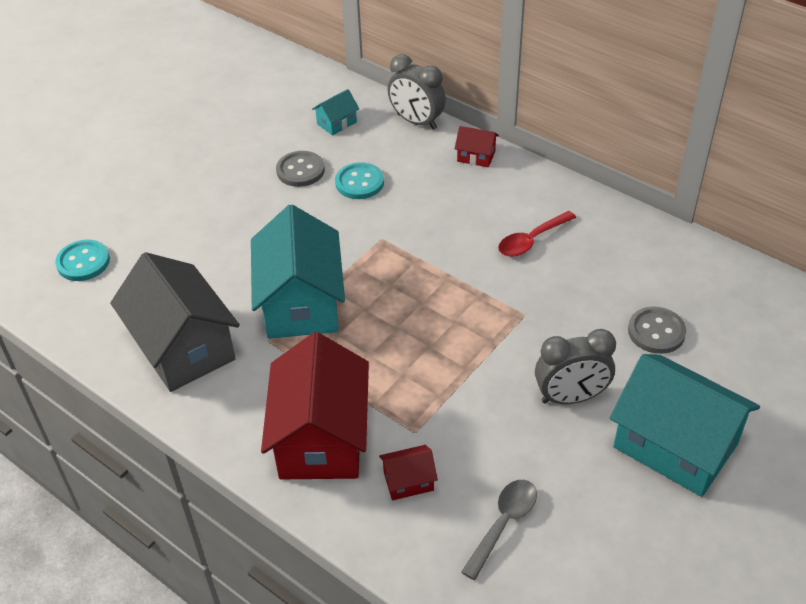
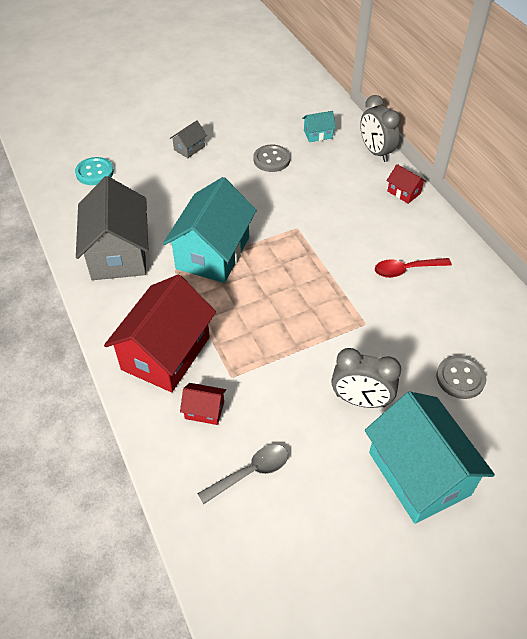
camera: 25 degrees right, 5 degrees up
turquoise button [335,162,384,199] -> none
none -> grey house [170,120,207,158]

